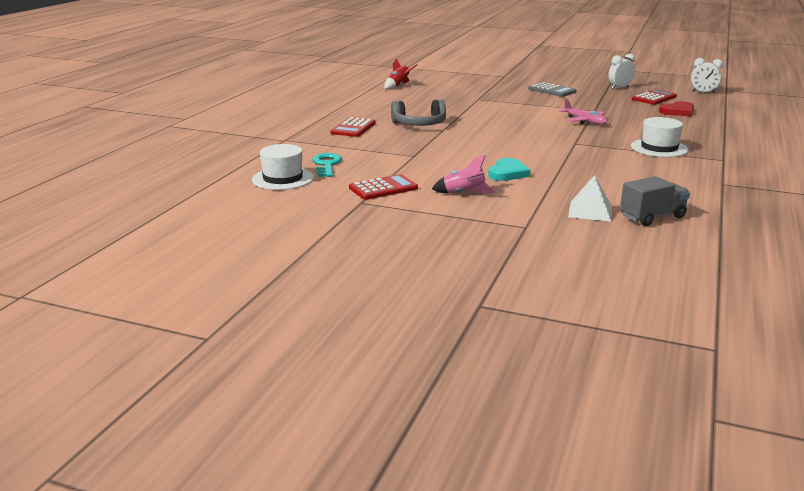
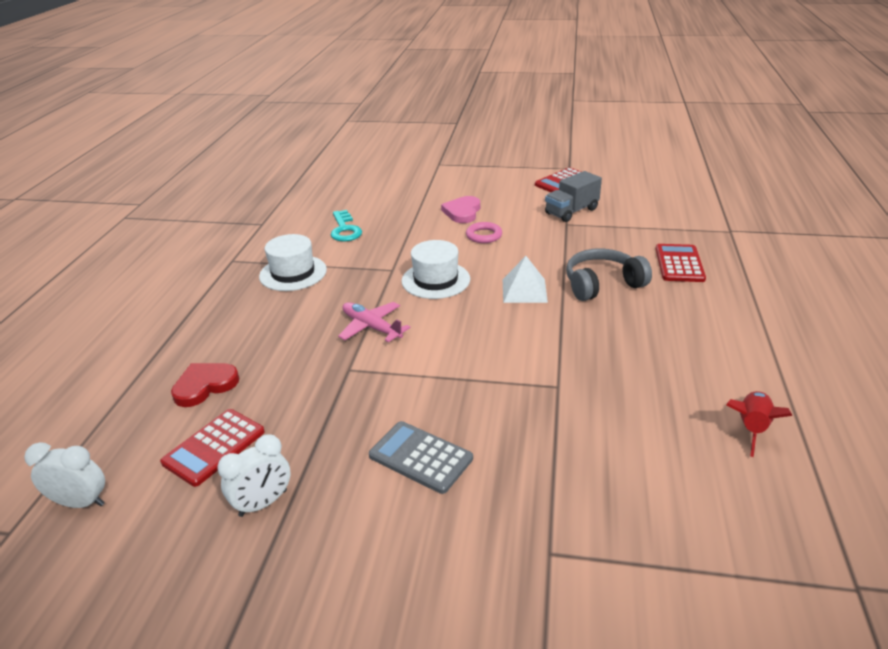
camera: 170 degrees right, 10 degrees up
white hat [252,144,314,190] -> white hat moved to [401,240,470,299]
turquoise key [312,153,342,177] -> turquoise key moved to [331,210,362,242]
pink rocket [432,155,495,194] -> none
turquoise heart [488,158,530,181] -> pink heart [441,196,480,223]
white pyramid [568,175,612,221] -> white pyramid moved to [503,256,548,303]
grey truck [620,176,690,226] -> grey truck moved to [545,171,602,222]
none -> pink ring [466,222,502,243]

